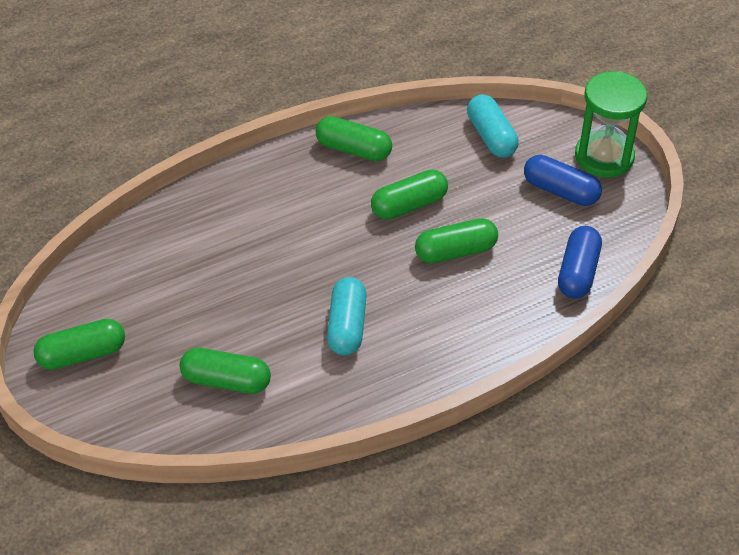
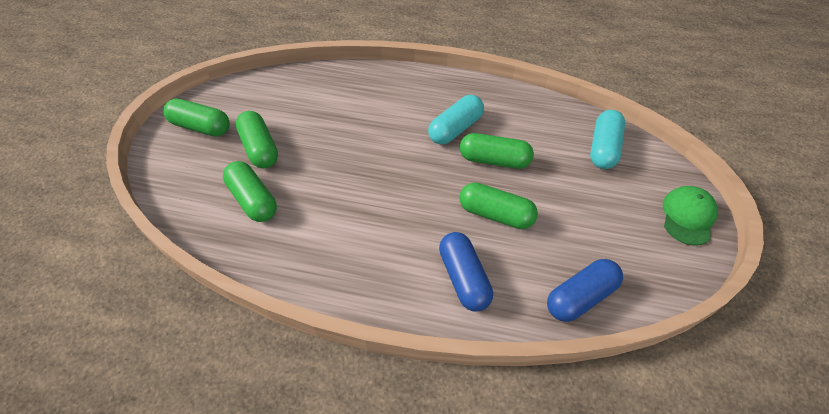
camera: 40 degrees right, 5 degrees up
green capsule [316,116,392,161] -> green capsule moved to [236,111,278,168]
turquoise capsule [327,277,367,355] -> turquoise capsule moved to [428,95,484,145]
blue capsule [524,155,602,206] -> blue capsule moved to [439,232,493,312]
green hourglass [575,71,647,178] -> green cap [663,186,718,245]

